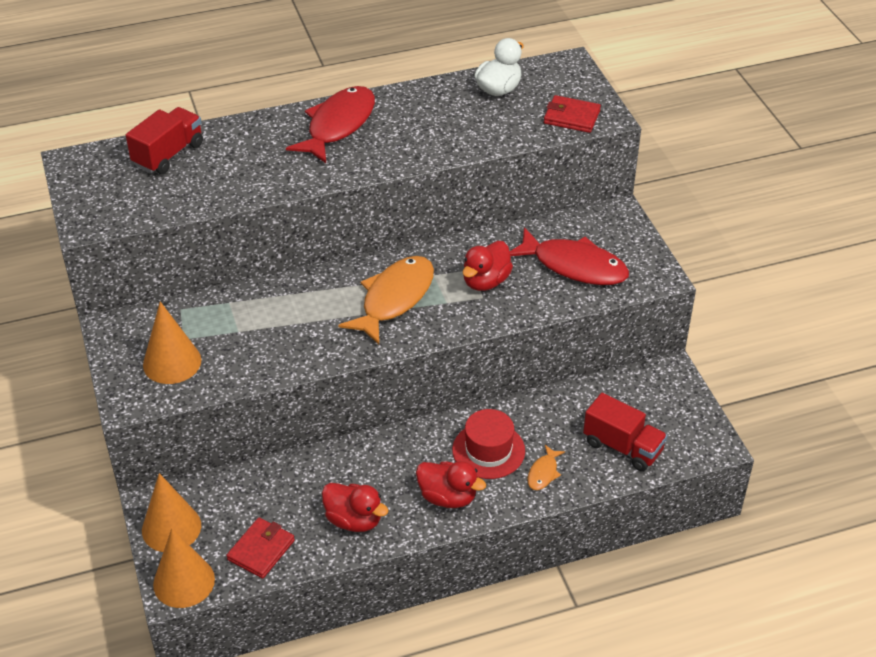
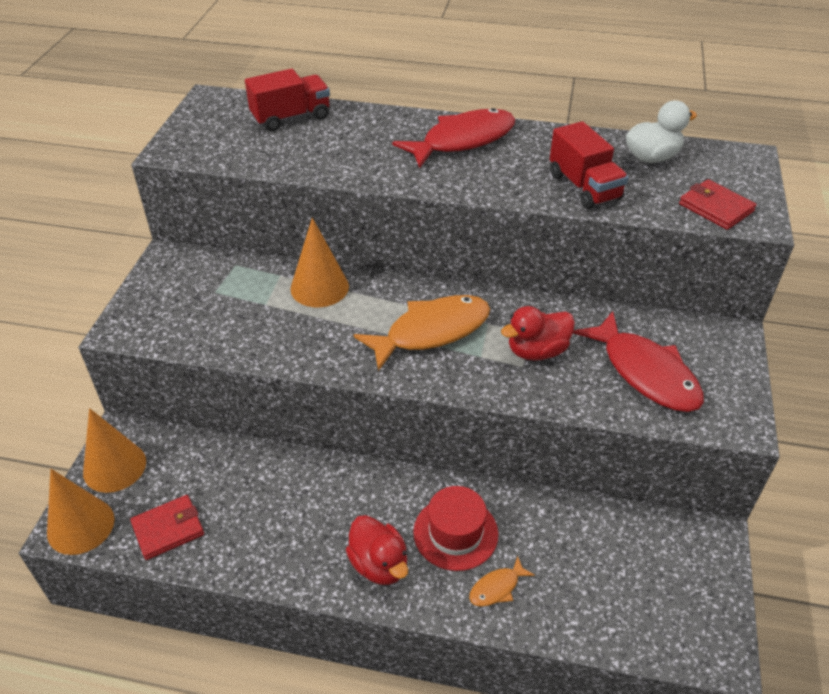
camera: 30 degrees right, 0 degrees up
orange cone [143,301,201,384] -> orange cone moved to [290,218,349,307]
red duck [322,483,389,532] -> none
red truck [583,393,668,471] -> red truck moved to [550,121,628,209]

